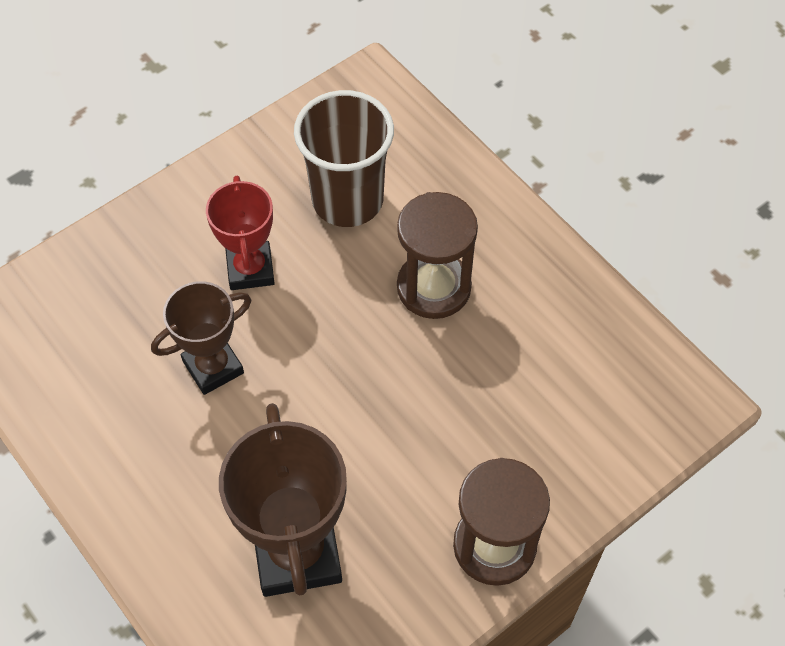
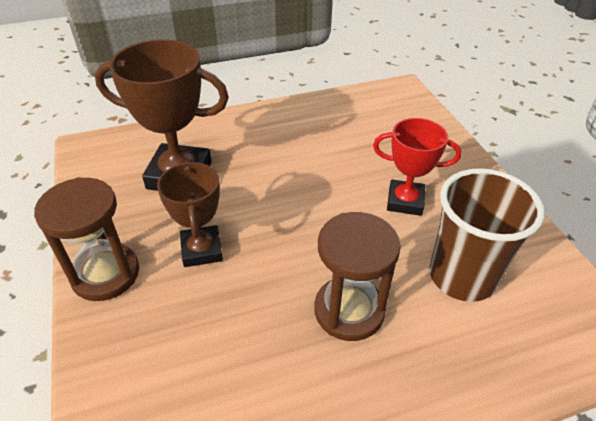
camera: 110 degrees right, 15 degrees down
brown trophy [151,281,251,395] -> brown trophy moved to [157,161,223,267]

